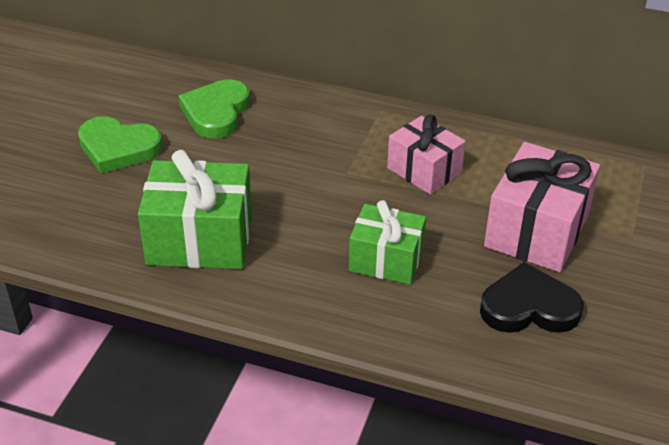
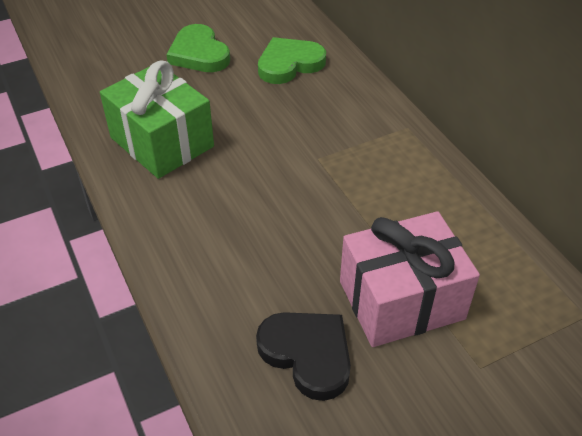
camera: 45 degrees right, 5 degrees up
green gift [349,200,426,285] -> none
pink gift [387,115,466,195] -> none

